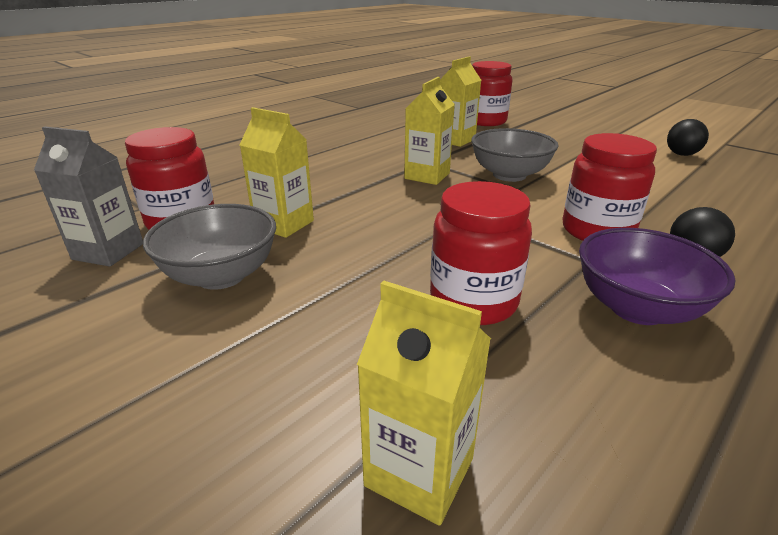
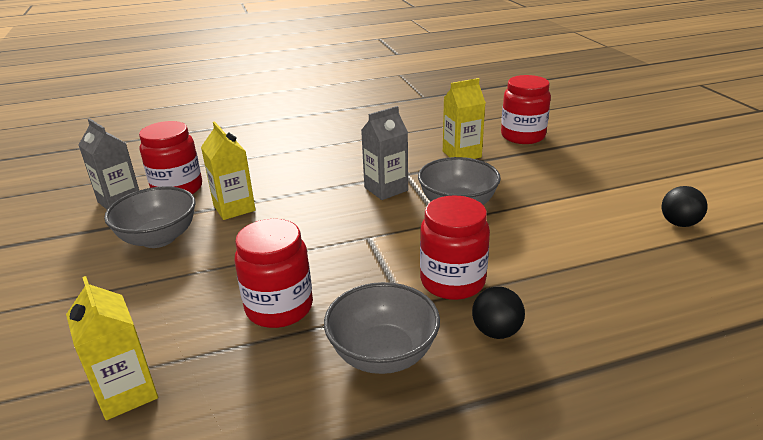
camera: 30 degrees right, 0 degrees up
yellow carton [404,77,455,185] -> grey carton [361,106,408,200]
purple bowl [579,228,735,325] -> grey bowl [324,282,440,374]

